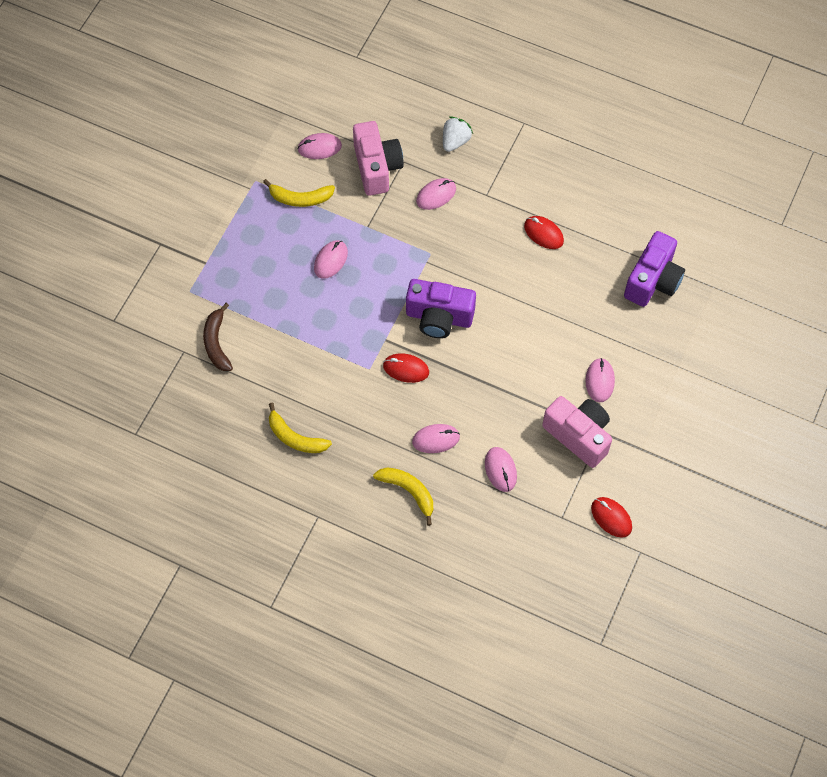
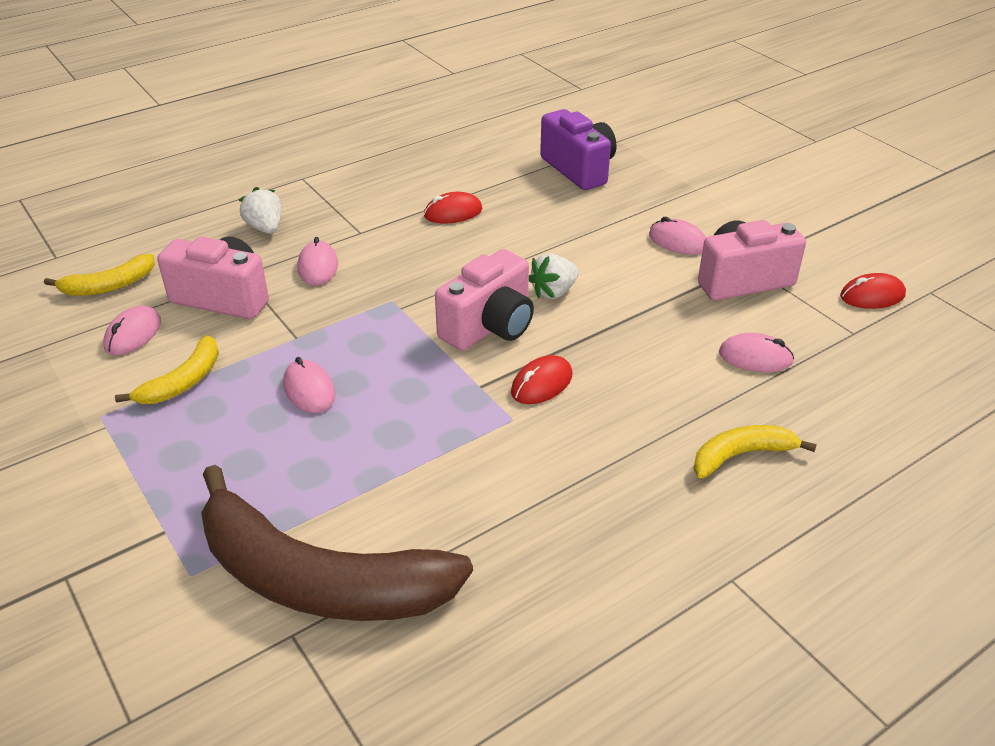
camera: 60 degrees left, 25 degrees down
brown banana [203,303,233,371] -> brown banana [201,465,473,621], size x2.14
yellow banana [269,403,332,453] -> yellow banana moved to [44,254,155,296]
purple camera [406,279,476,338] -> pink camera [435,249,534,351]
pink mouse [412,424,460,453] -> none
none -> white strawberry [529,254,579,299]

